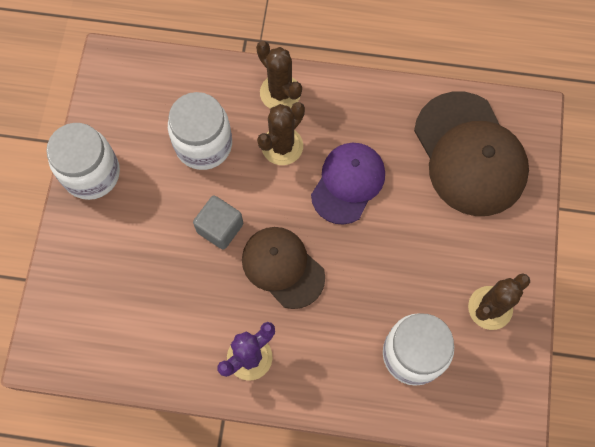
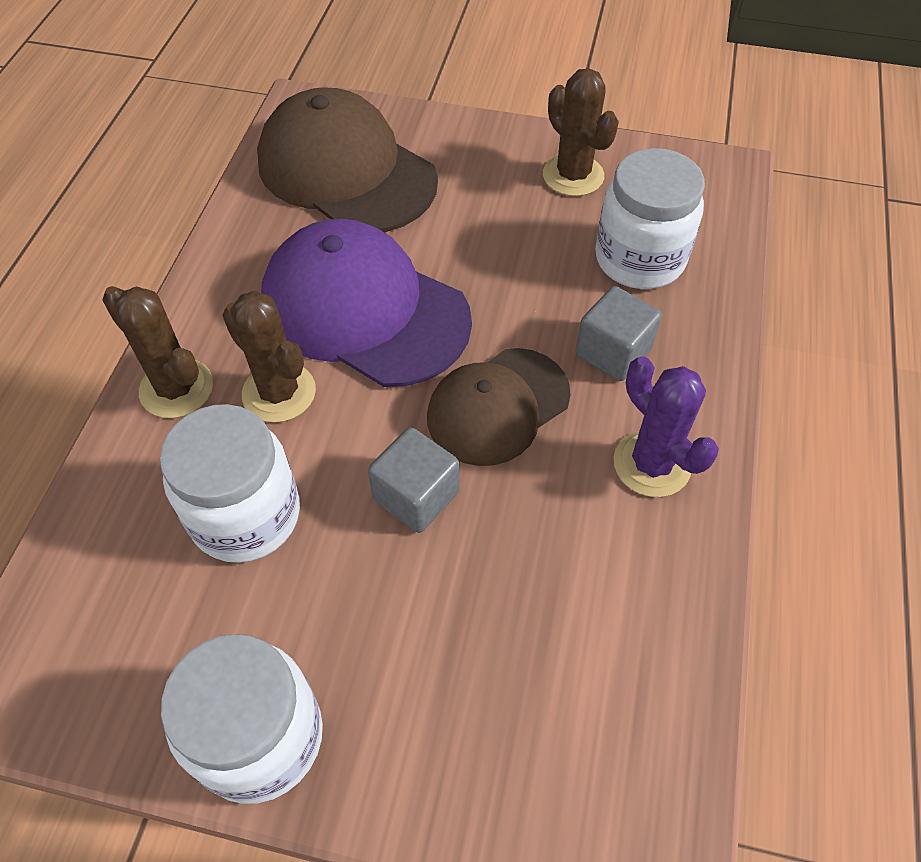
camera: 85 degrees left, 15 degrees down
brown cactus [256,41,302,109] -> brown cactus turned 75 degrees clockwise [102,286,213,418]
purple cap [311,143,385,225] -> purple cap [261,219,472,387], size x1.55
brown cap [414,92,529,216] -> brown cap turned 120 degrees counterclockwise [257,87,438,232]
none -> grey cube [576,286,662,381]

